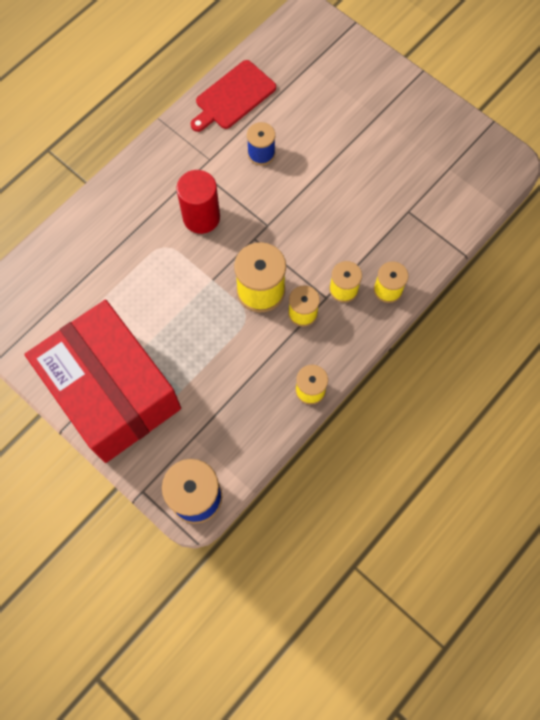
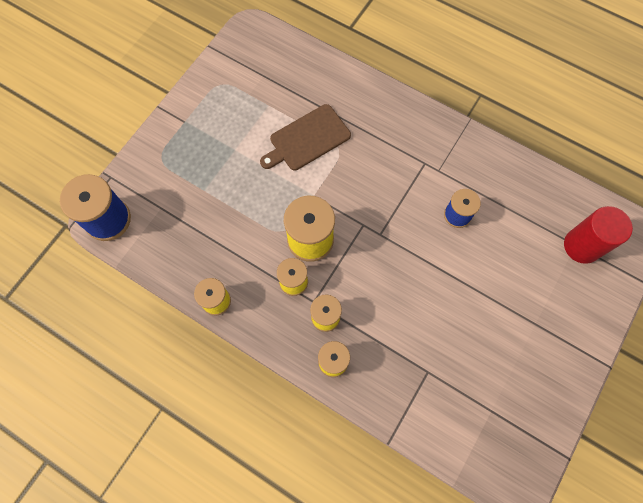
camera: 80 degrees right, 0 degrees up
red box [25,300,181,463] -> none
red cylinder [176,170,220,234] -> red cylinder moved to [564,206,633,264]
red cutting board [190,60,276,132] -> none
none -> brown cutting board [260,104,351,171]

